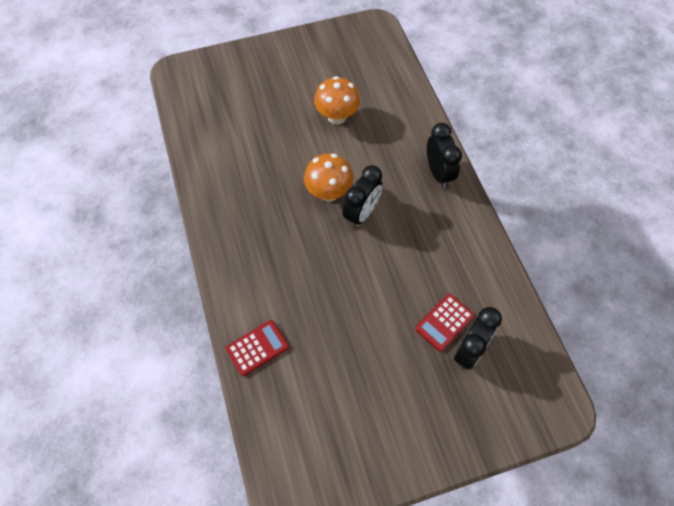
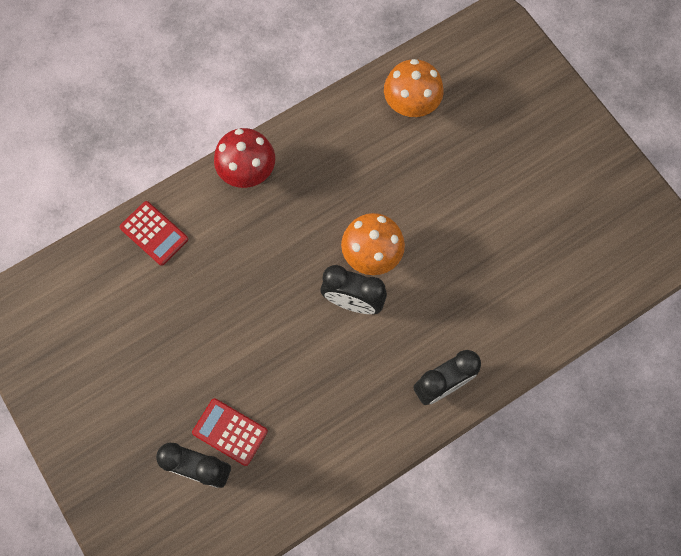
camera: 75 degrees right, 10 degrees up
orange mushroom [314,76,360,125] -> orange mushroom moved to [384,59,443,117]
none -> red mushroom [214,128,275,188]

